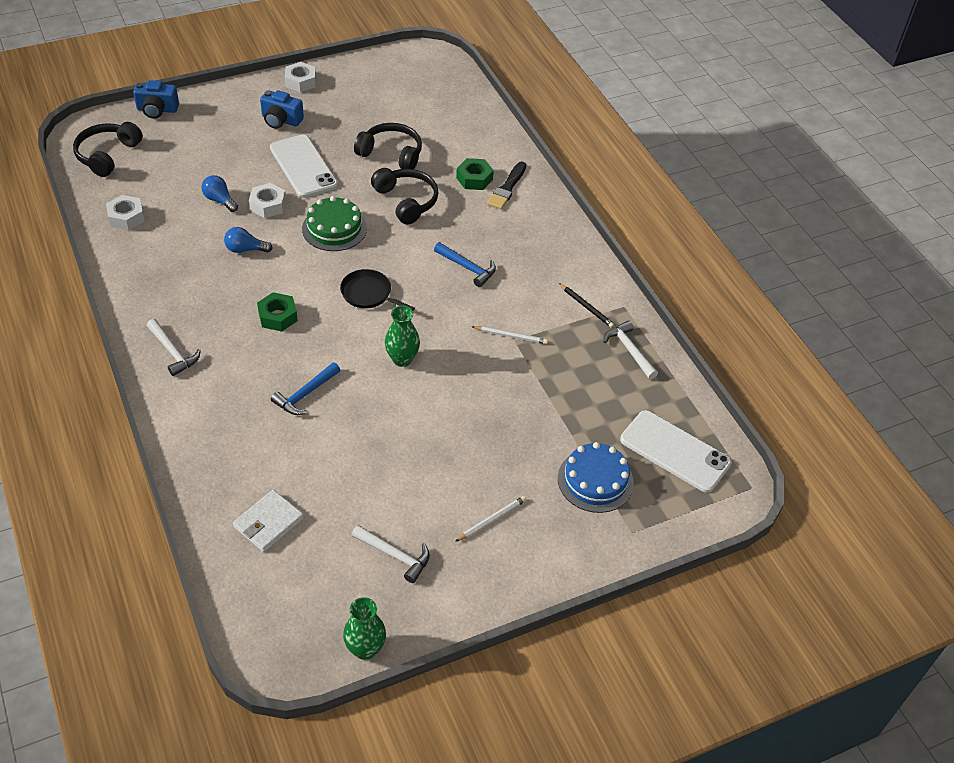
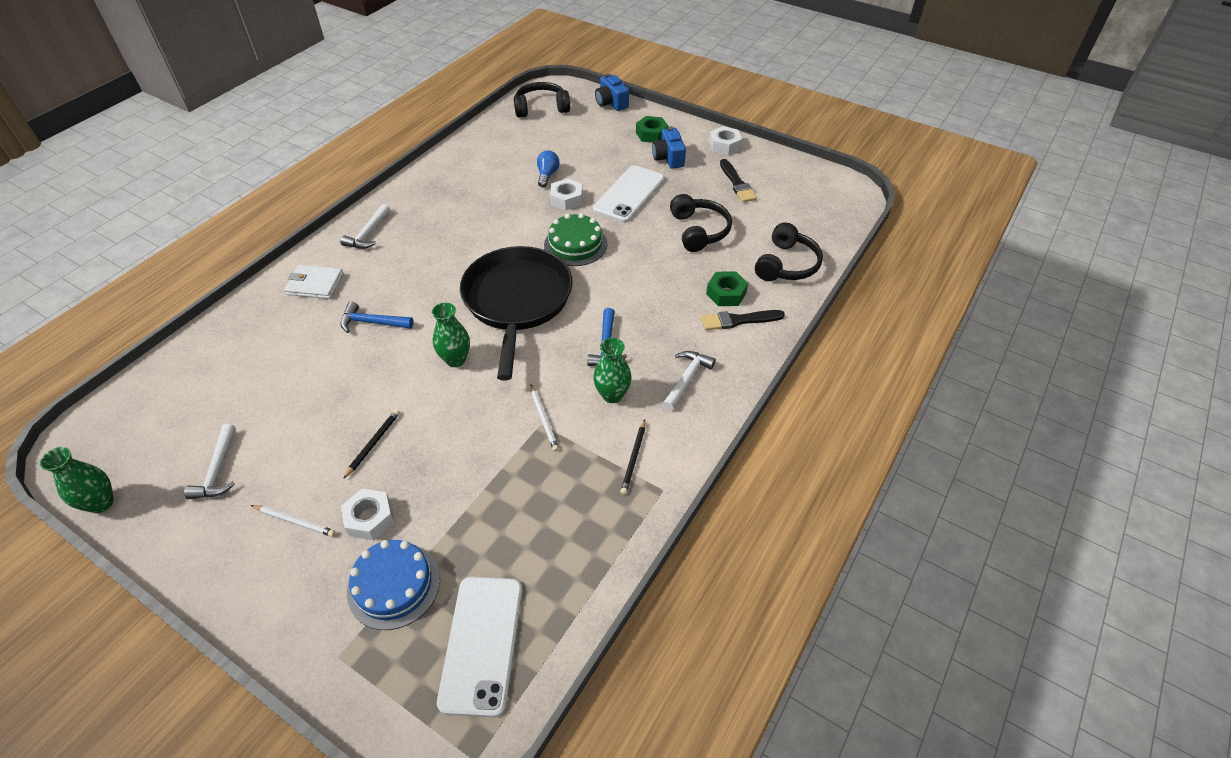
camera: 60 degrees right, 0 degrees up
white nut [106,195,145,230] -> white nut moved to [341,489,394,540]
blue light bulb [224,227,273,253] -> none
white wallet [233,490,304,552] -> white wallet moved to [284,265,344,299]
green nut [257,292,298,332] -> green nut moved to [636,116,668,143]
black pan [340,269,415,311] -> black pan [460,246,573,380], size x2.19
black headphones [371,168,439,224] -> black headphones moved to [755,222,823,281]
white hammer [604,321,658,379] -> white hammer moved to [663,351,716,411]
none -> black pencil [343,409,400,479]
none -> green vase [593,338,632,403]
none -> black brush [720,159,757,202]

